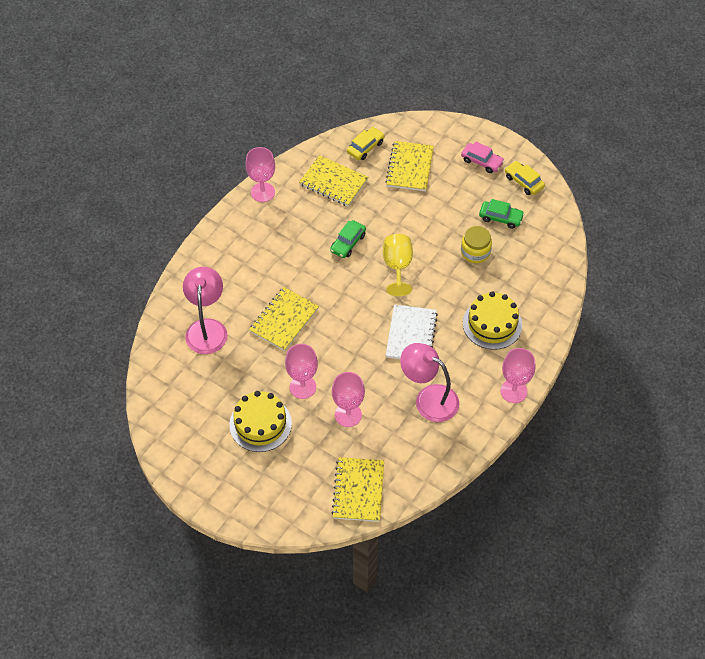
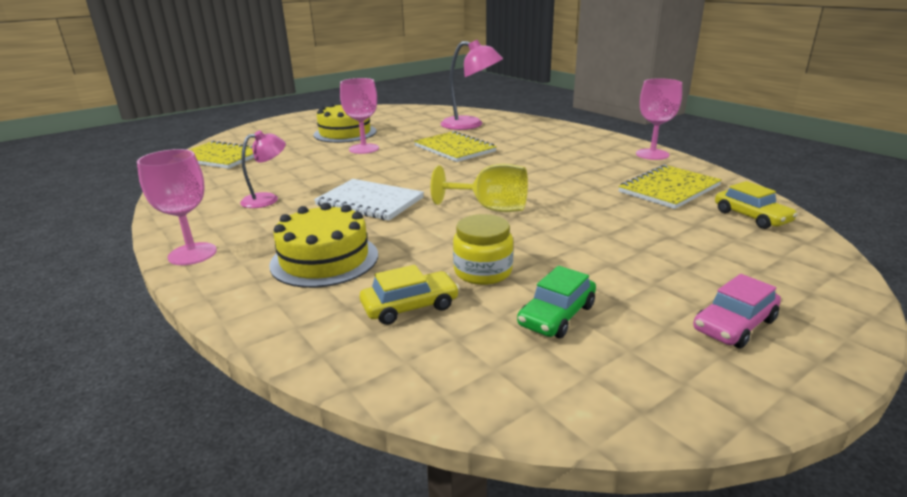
camera: 110 degrees right, 30 degrees down
green car [330,220,366,258] -> none
pink goblet [332,372,365,427] -> none
yellow notebook [385,141,434,191] -> none
pink lamp [400,343,459,422] -> pink lamp [240,130,286,208], size x0.61
yellow car [505,161,545,195] -> yellow car moved to [360,265,459,325]

